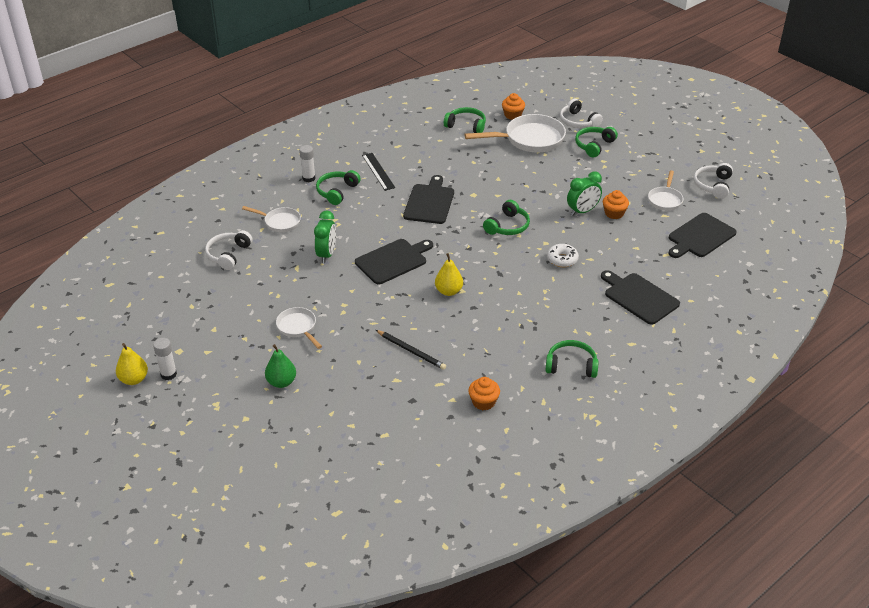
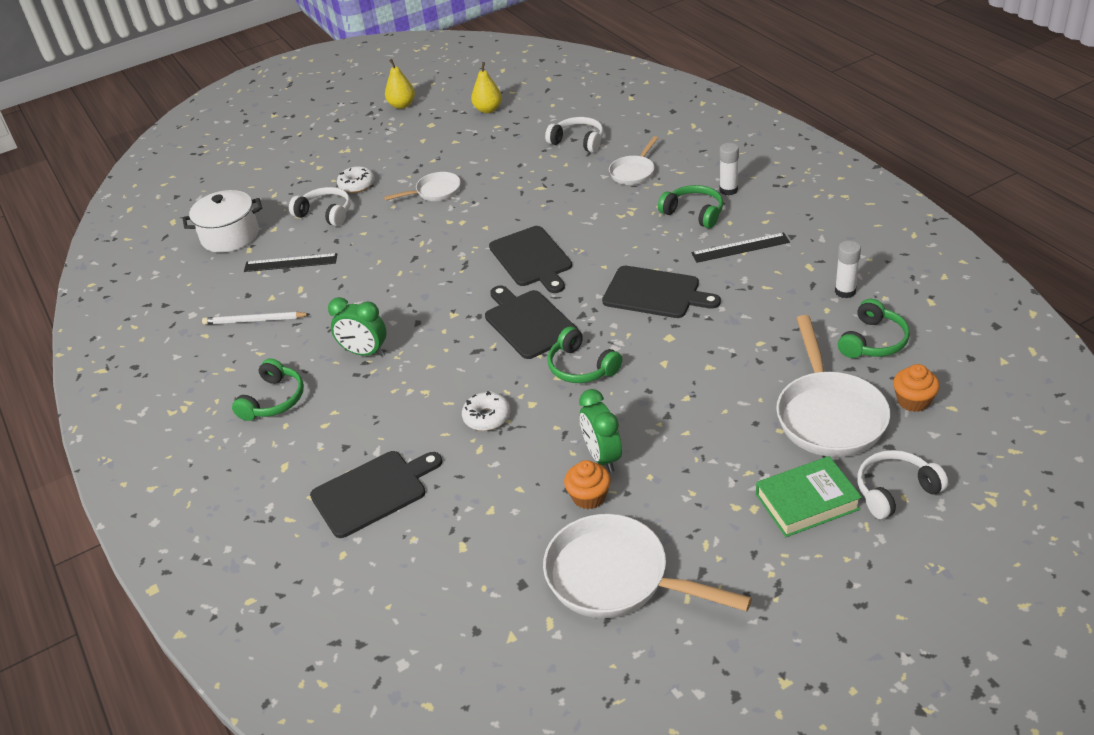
camera: 105 degrees right, 0 degrees up
white glue stick [153,338,177,380] -> white glue stick moved to [835,241,861,298]
green pear [265,344,296,388] -> white donut [337,166,375,193]
green clock [314,211,336,263] -> green clock moved to [328,297,386,356]
black pencil [376,330,446,370] -> none
yellow pear [435,253,463,296] -> yellow pear moved to [471,62,502,113]
orange cupcake [468,377,500,411] -> white pencil [202,312,310,325]
green headphones [575,127,618,157] -> green book [756,456,862,537]
white pan [648,170,683,211] -> white pan [543,514,752,618], size x1.82
black cutting board [668,213,737,258] -> black cutting board moved to [485,285,578,359]
white headphones [694,163,733,199] -> white headphones moved to [289,187,351,226]
none -> white pot [183,190,262,253]
none -> black ruler [244,253,337,272]

